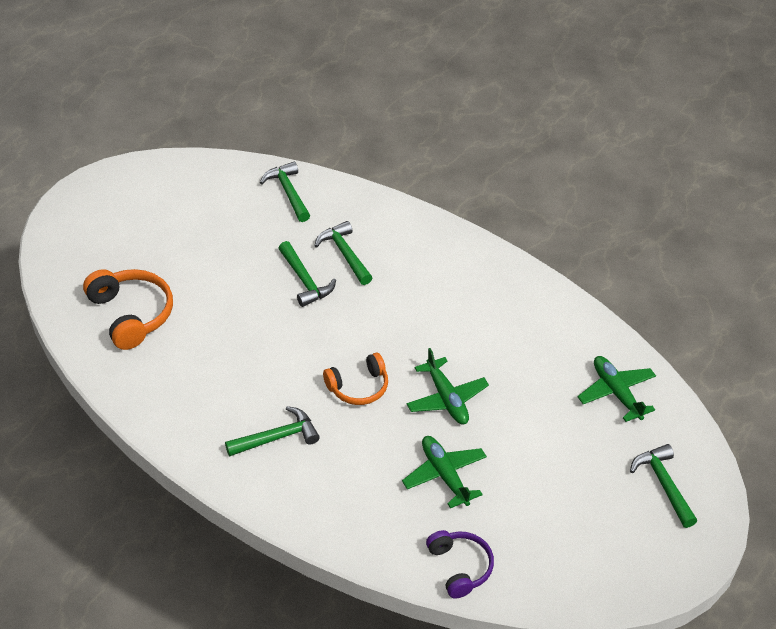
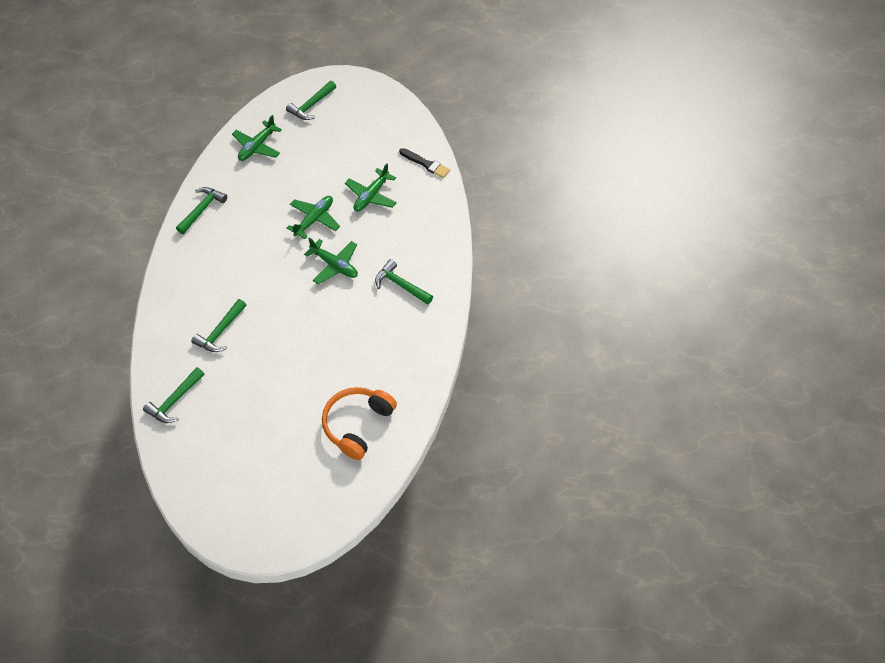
camera: 120 degrees left, 10 degrees up
green hammer [278,241,336,307] -> green hammer moved to [176,187,227,234]
orange headphones [323,352,388,405] -> green plane [304,238,358,284]
purple headphones [426,530,494,599] -> black brush [399,148,450,178]

